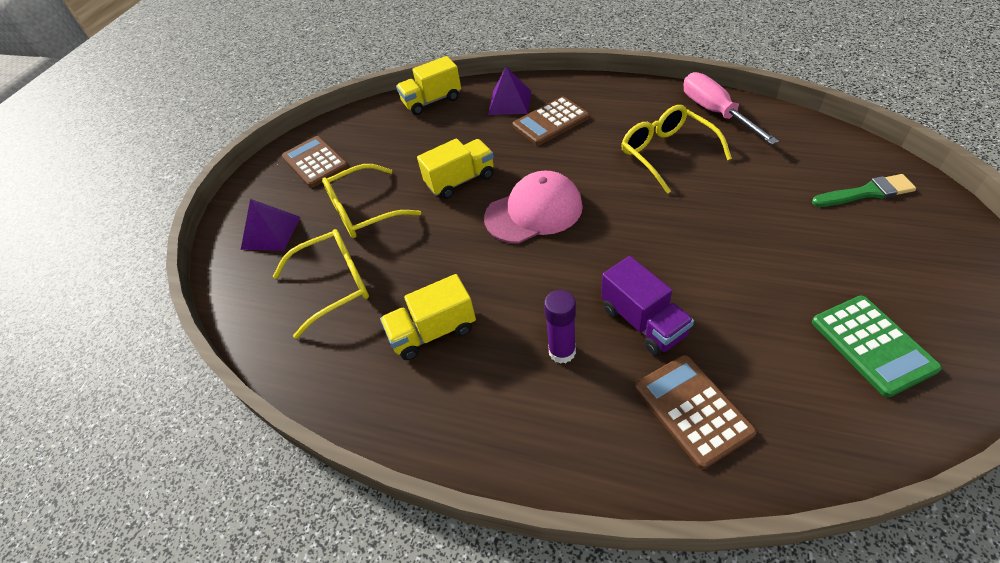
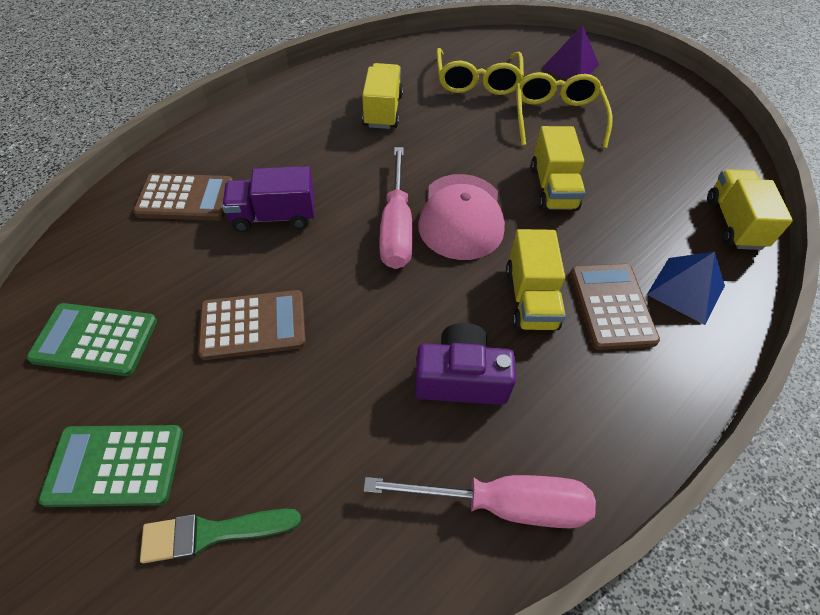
camera: 110 degrees right, 5 degrees up
brown calculator [282,136,349,188] -> brown calculator moved to [198,290,306,360]
purple pyramid [488,67,531,115] -> blue pyramid [647,252,725,325]
purple glue stick [544,290,576,364] -> none
yellow glasses [621,105,732,194] -> purple camera [415,323,516,405]
green brush [812,174,916,207] -> green brush turned 60 degrees clockwise [140,508,301,563]
none -> green calculator [38,425,183,507]
none -> pink screwdriver [379,147,413,269]
none -> yellow truck [506,229,566,330]

